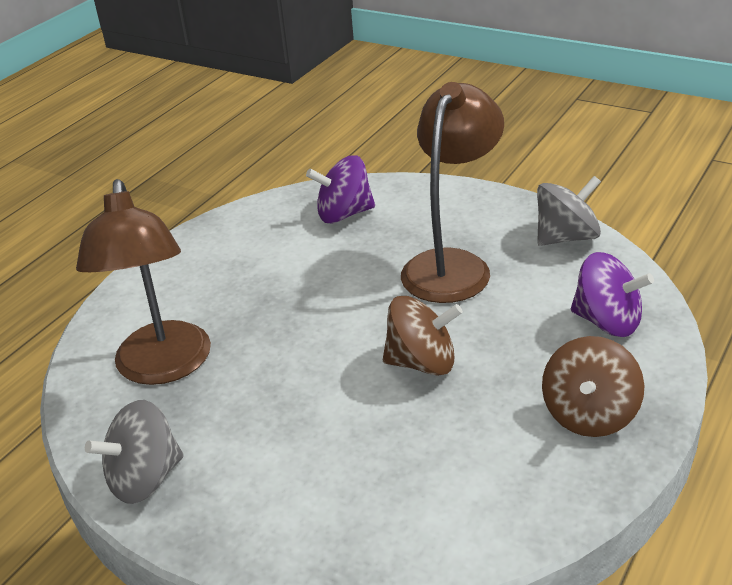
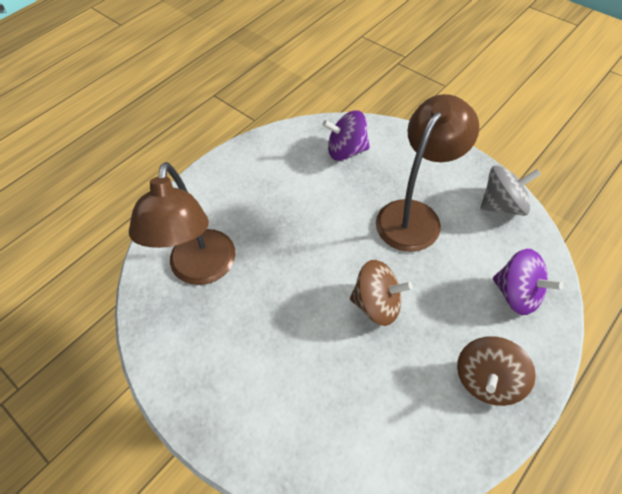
camera: 10 degrees right, 20 degrees up
grey spinning top [85,400,184,504] -> none

